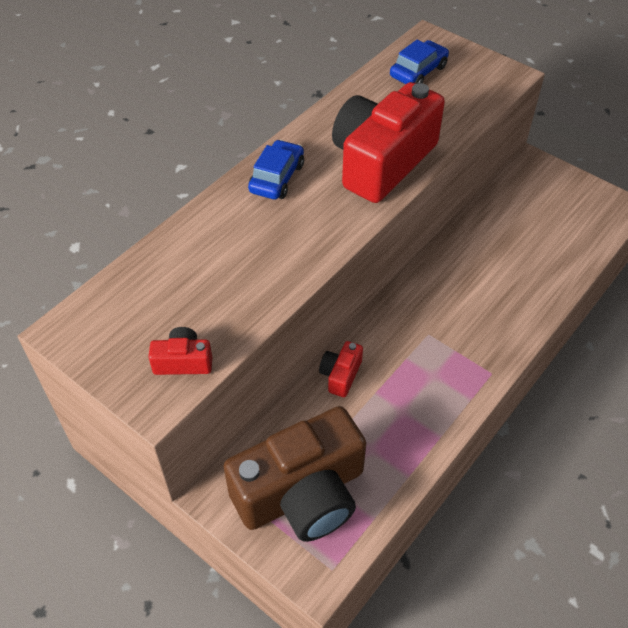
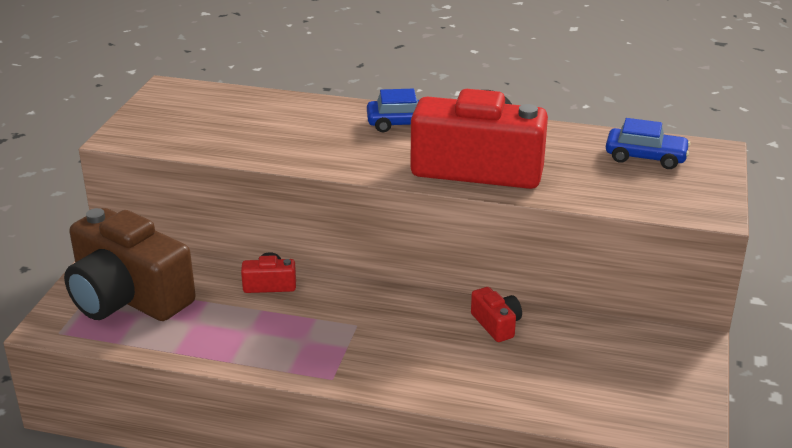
camera: 65 degrees right, 20 degrees down
red camera [148,327,212,375] -> red camera moved to [471,287,522,342]

